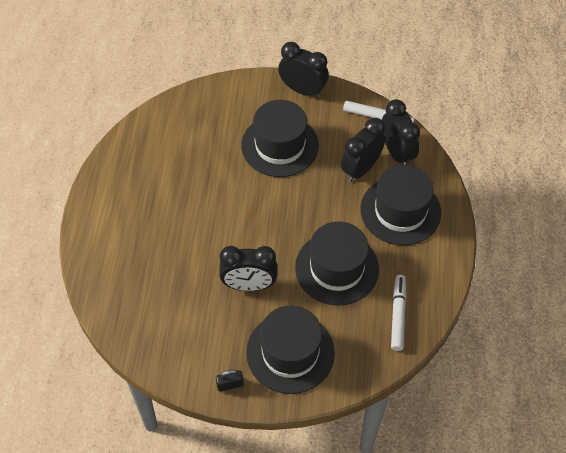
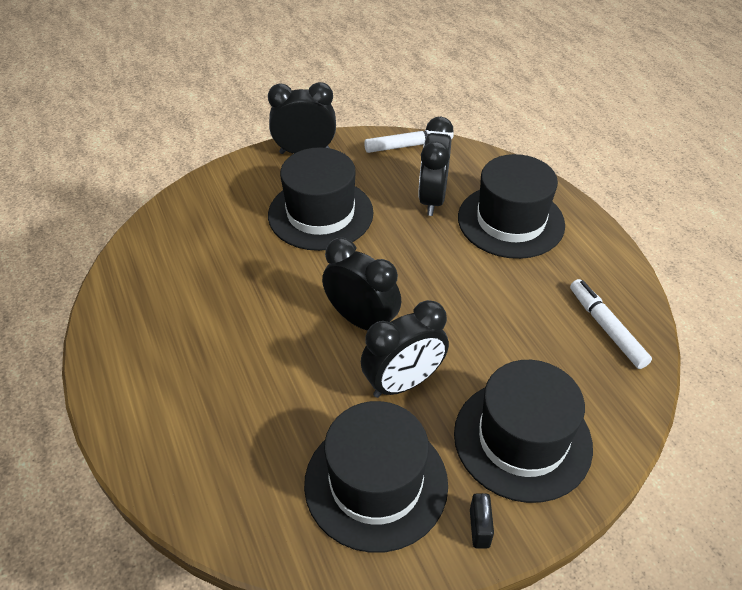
camera: 30 degrees left, 10 degrees down
black padlock [216,370,244,392] -> black padlock turned 45 degrees counterclockwise [470,493,494,549]
black hat [295,221,379,306] -> black hat moved to [304,401,448,553]
black clock [382,99,420,165] -> black clock moved to [322,238,401,330]

